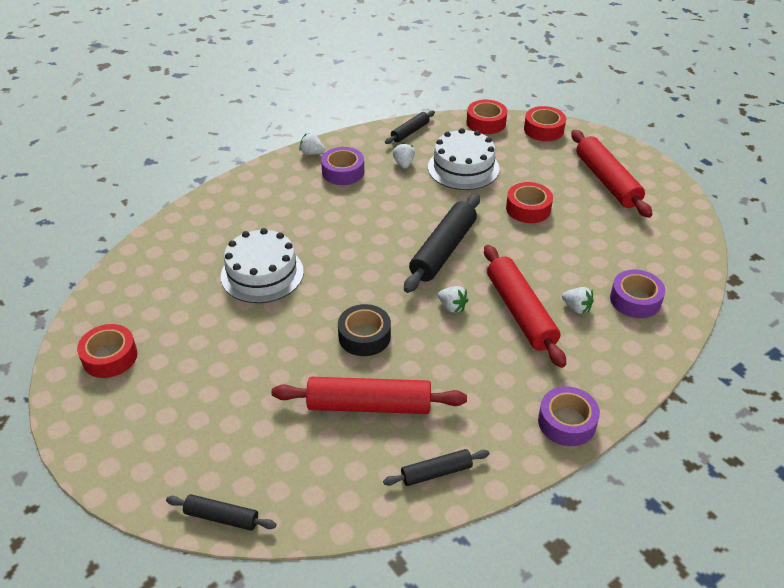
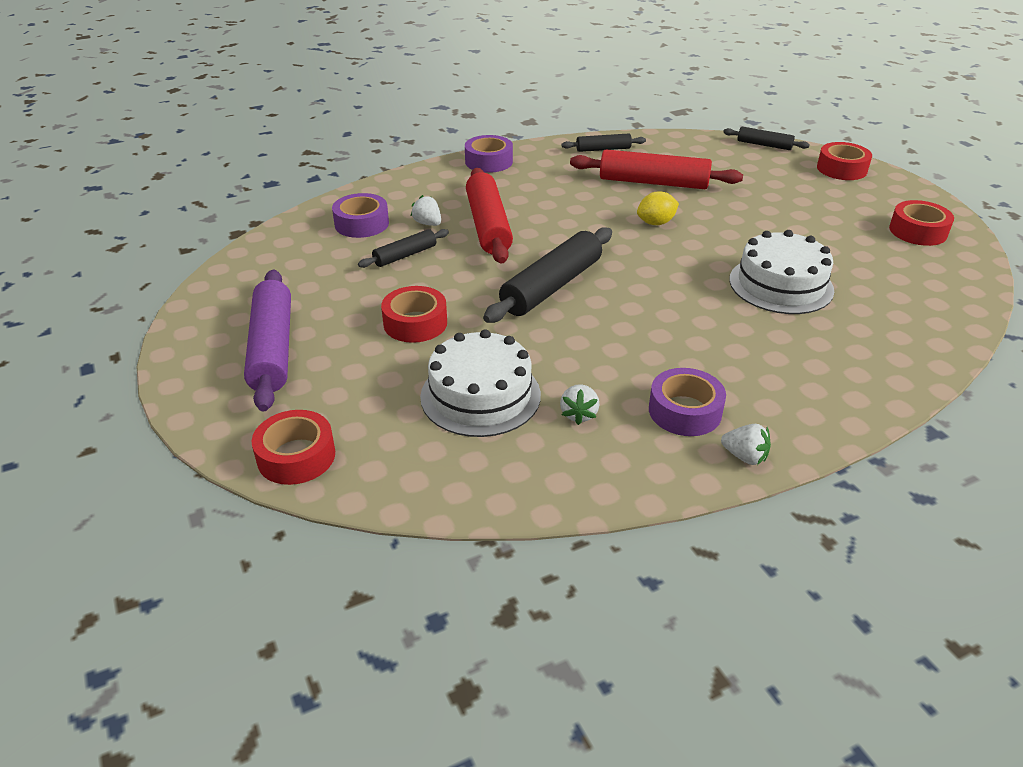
camera: 170 degrees left, 5 degrees down
black tape [338,304,391,356] -> yellow lemon [637,192,679,225]
black rolling pin [385,110,435,144] -> black rolling pin moved to [358,229,449,268]
white strawberry [438,286,468,313] -> none
red tape [466,100,507,134] -> red tape moved to [817,142,872,180]
red rolling pin [571,130,652,218] -> purple rolling pin [244,270,291,412]

